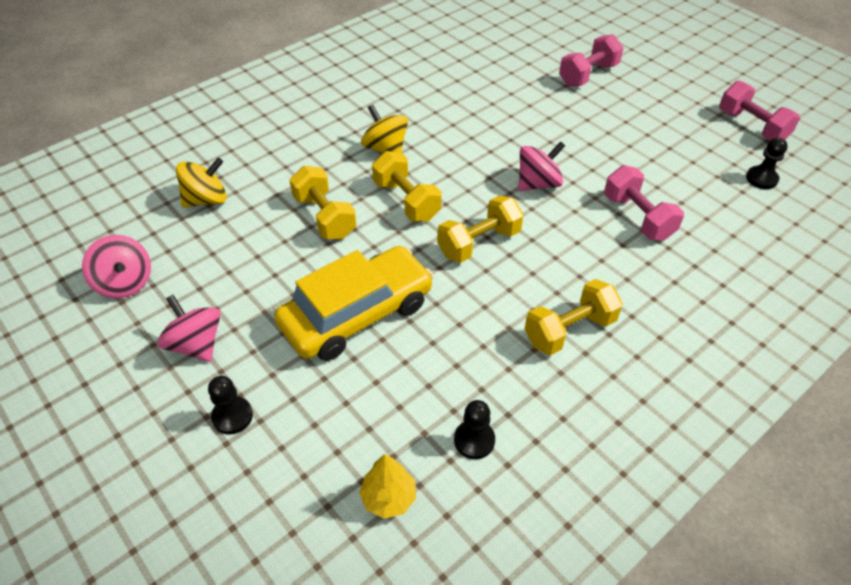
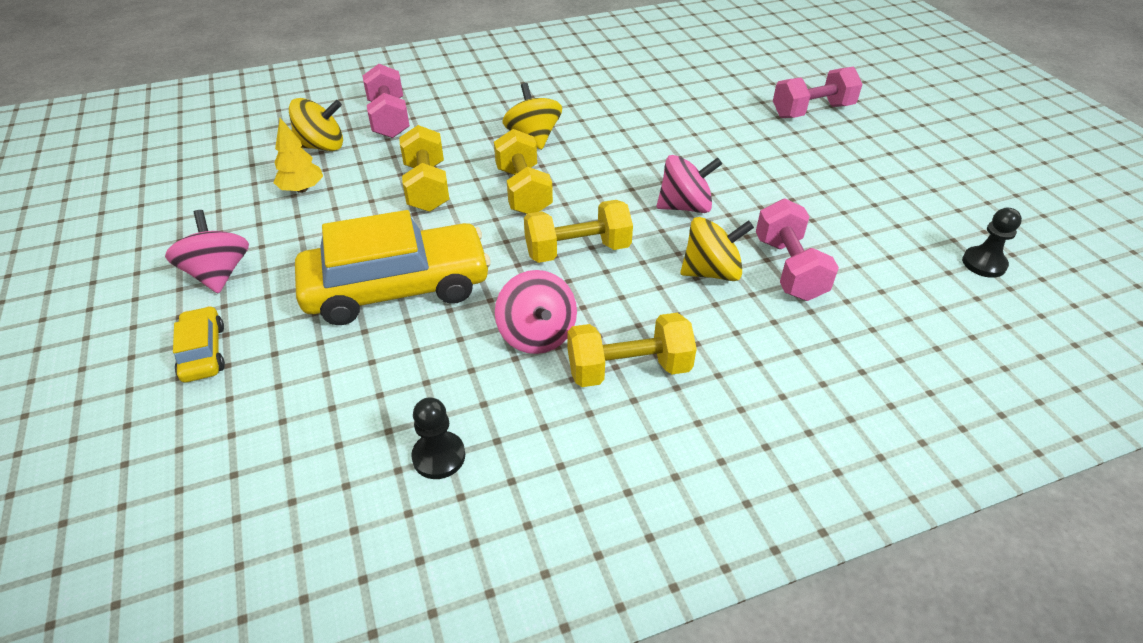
camera: 20 degrees right, 5 degrees down
pink spinning top [82,235,151,299] -> pink spinning top moved to [495,270,577,354]
black pawn [208,376,253,435] -> yellow car [173,306,225,382]
yellow tree [359,454,416,519] -> yellow tree moved to [273,118,323,193]
pink dumbbell [719,81,800,140] -> pink dumbbell moved to [363,64,410,138]
none -> yellow spinning top [680,217,754,281]

